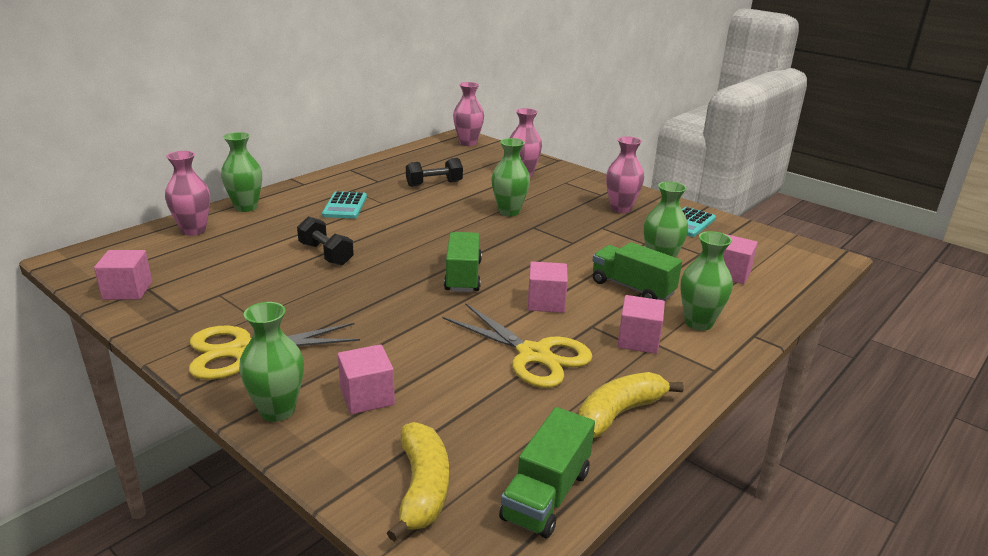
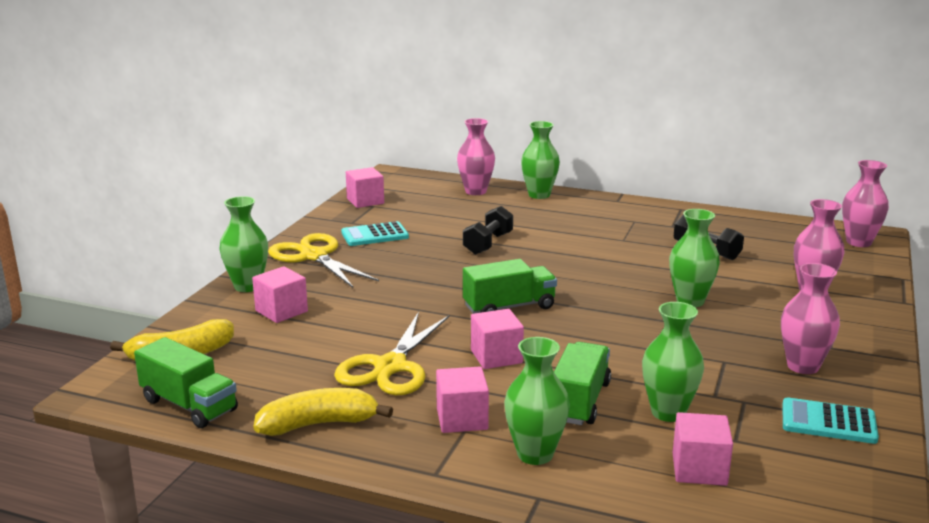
camera: 70 degrees right, 5 degrees down
turquoise calculator [322,191,367,219] -> turquoise calculator moved to [341,221,409,246]
green truck [499,407,595,538] -> green truck turned 150 degrees counterclockwise [134,337,238,428]
yellow banana [579,372,684,438] -> yellow banana turned 45 degrees counterclockwise [253,388,393,436]

